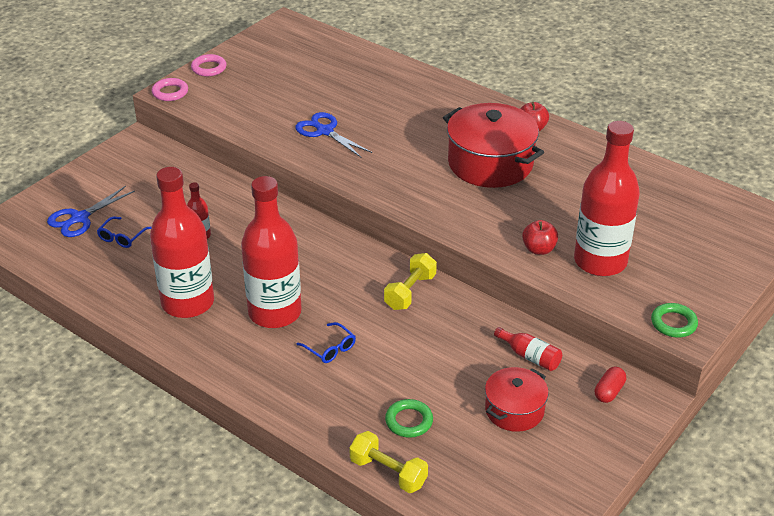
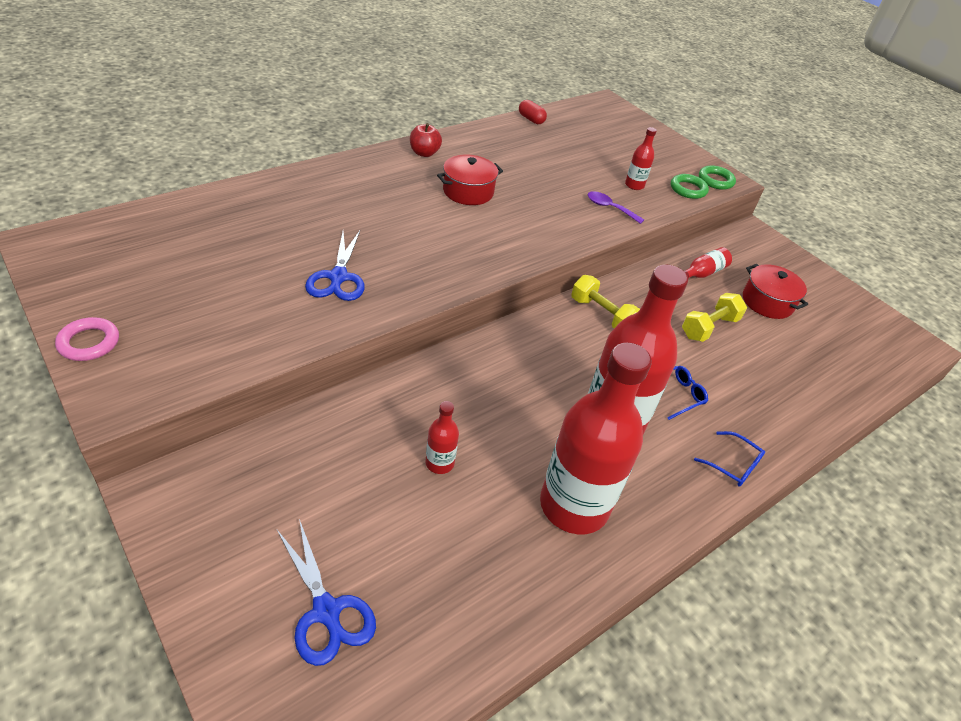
camera: 80 degrees left, 5 degrees up
blue glasses [97,217,152,248] -> blue glasses moved to [694,431,765,487]
pink ring [152,78,188,101] -> none
blue scissors [295,112,372,158] -> blue scissors turned 60 degrees counterclockwise [305,231,365,301]
yellow dumbbell [349,431,428,493] -> yellow dumbbell moved to [682,293,747,342]
green ring [385,399,433,438] -> green ring moved to [671,174,709,199]
red pot [443,103,544,188] -> red pot [437,155,503,205], size x0.58
red apple [522,220,558,255] -> purple spoon [587,191,644,224]
red bottle [574,121,640,276] -> red bottle [625,127,657,190], size x0.42
red capsule [595,367,626,403] -> red capsule moved to [519,100,547,124]

